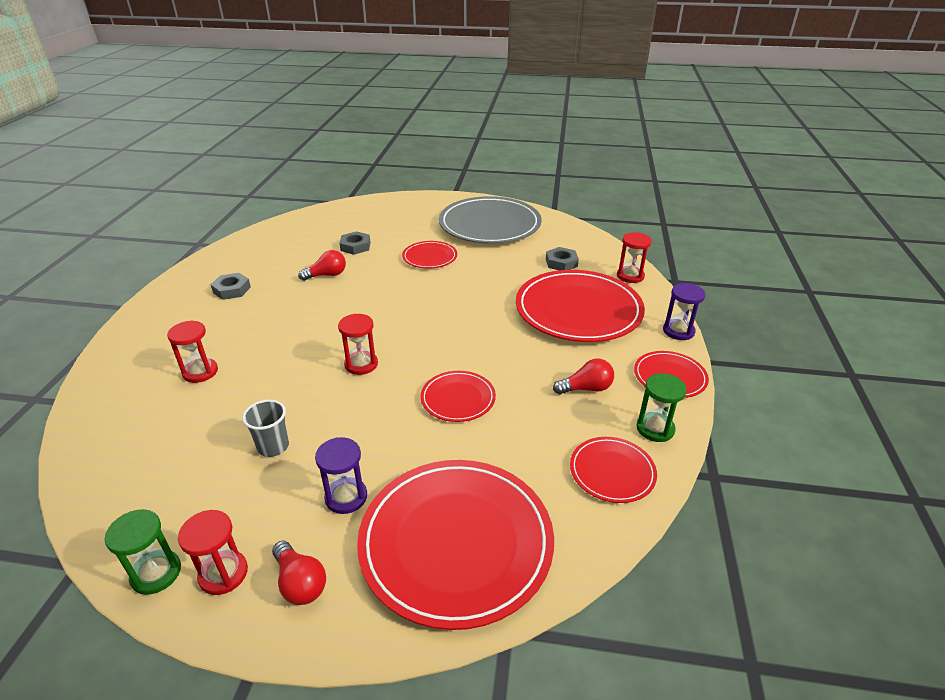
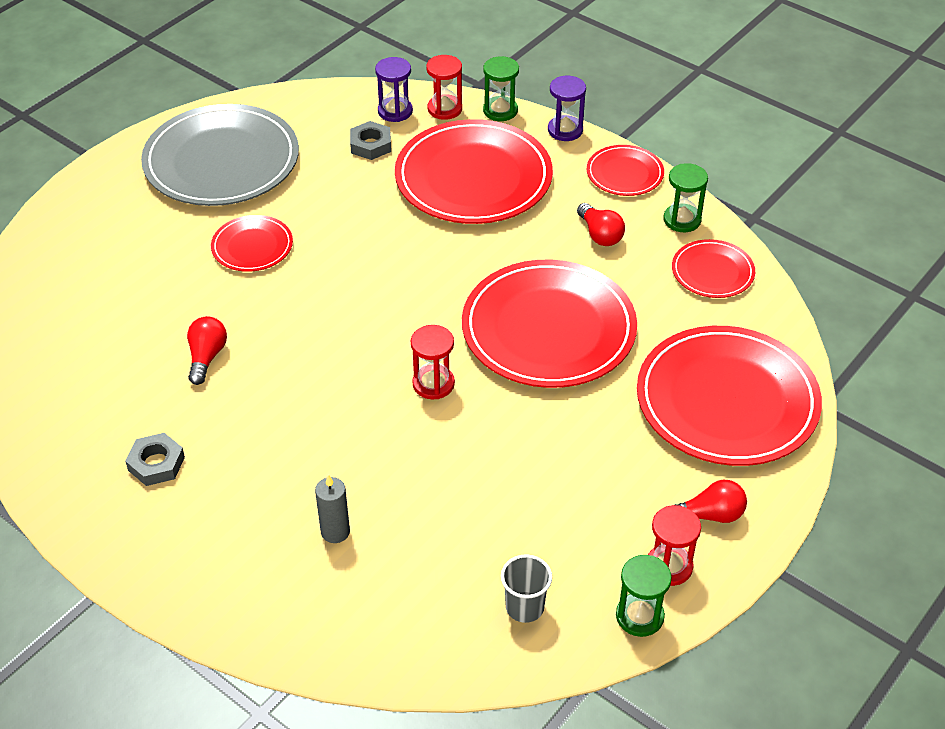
camera: 60 degrees left, 10 degrees up
red hourglass [167,320,218,383] -> grey candle [315,474,350,543]
grey cup [242,400,289,457] -> grey cup moved to [501,554,552,623]
purple hourglass [315,437,367,514] -> purple hourglass moved to [375,57,413,122]
grey nut [339,231,371,255] -> none
red plate [420,371,496,422] -> red plate [462,260,637,388], size x2.03
red light bulb [553,359,614,395] -> red light bulb turned 135 degrees clockwise [577,203,625,246]
none -> green hourglass [483,56,519,121]

